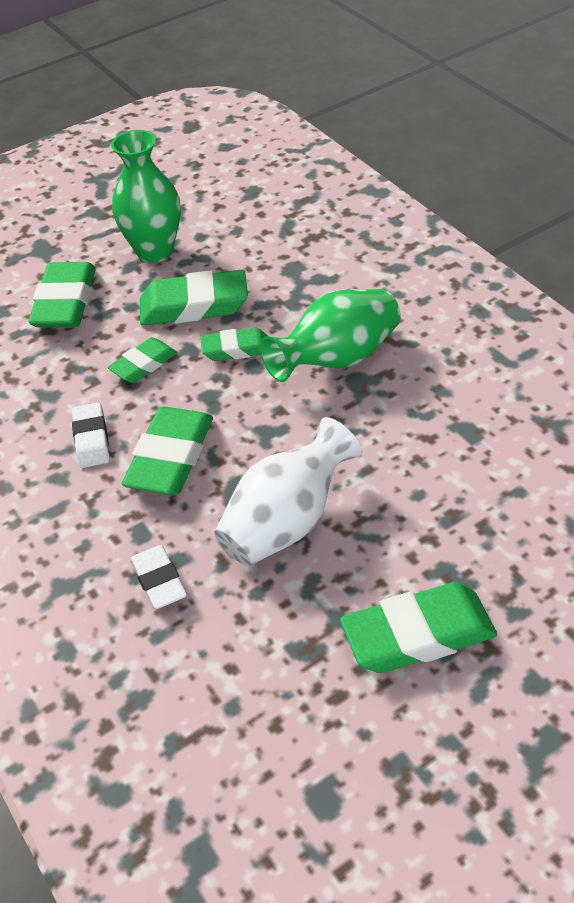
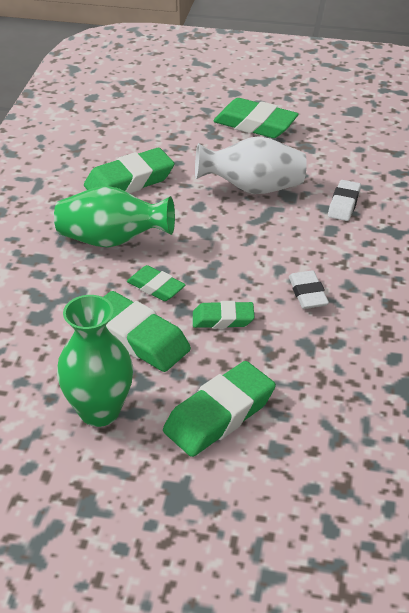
camera: 140 degrees left, 5 degrees down
white eraser [72,403,110,468] -> white eraser turned 45 degrees counterclockwise [289,270,329,309]
green eraser [122,406,213,495] -> green eraser moved to [84,148,175,193]

